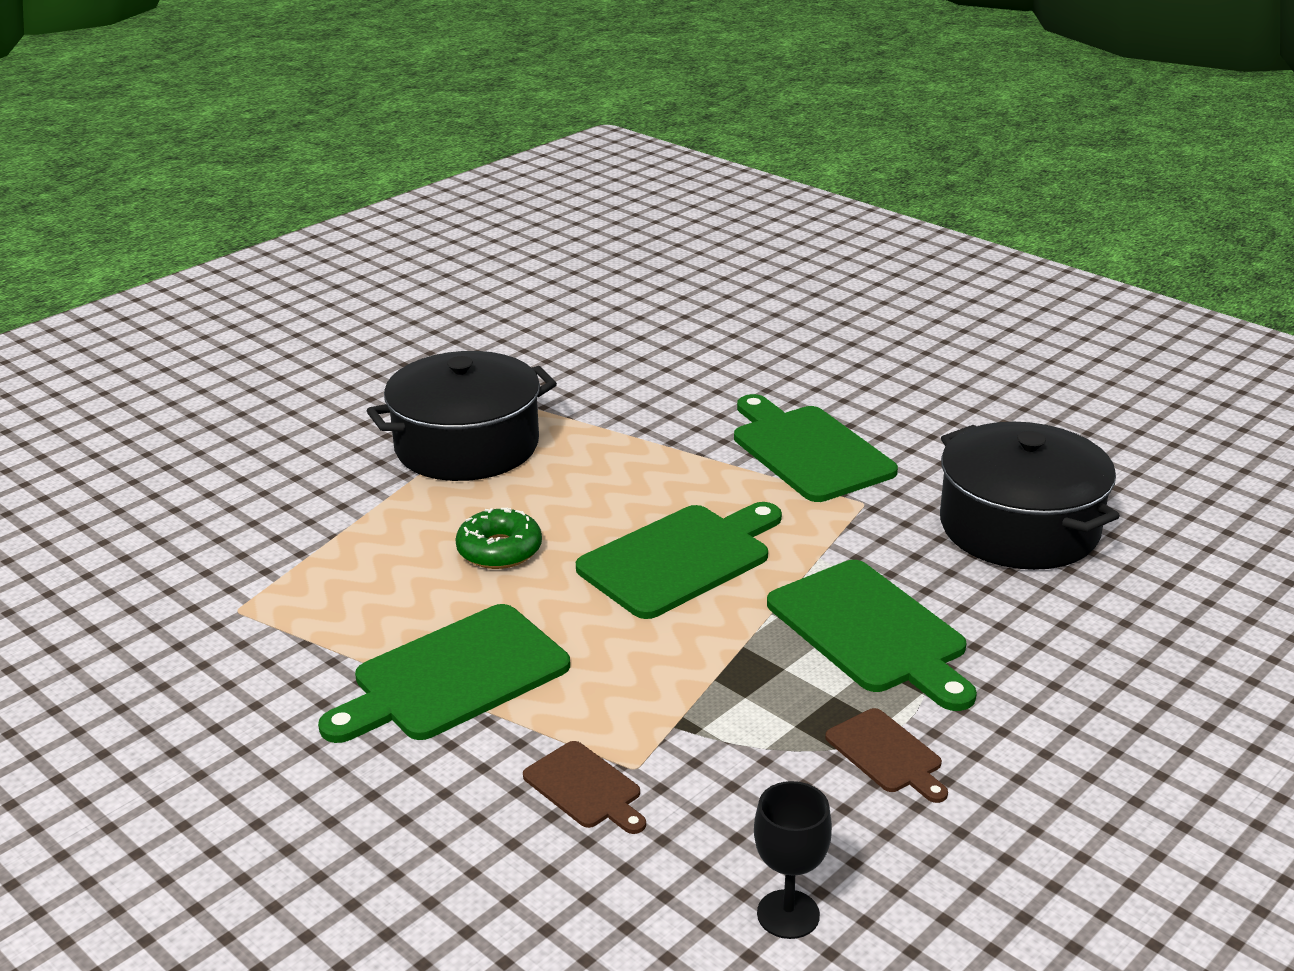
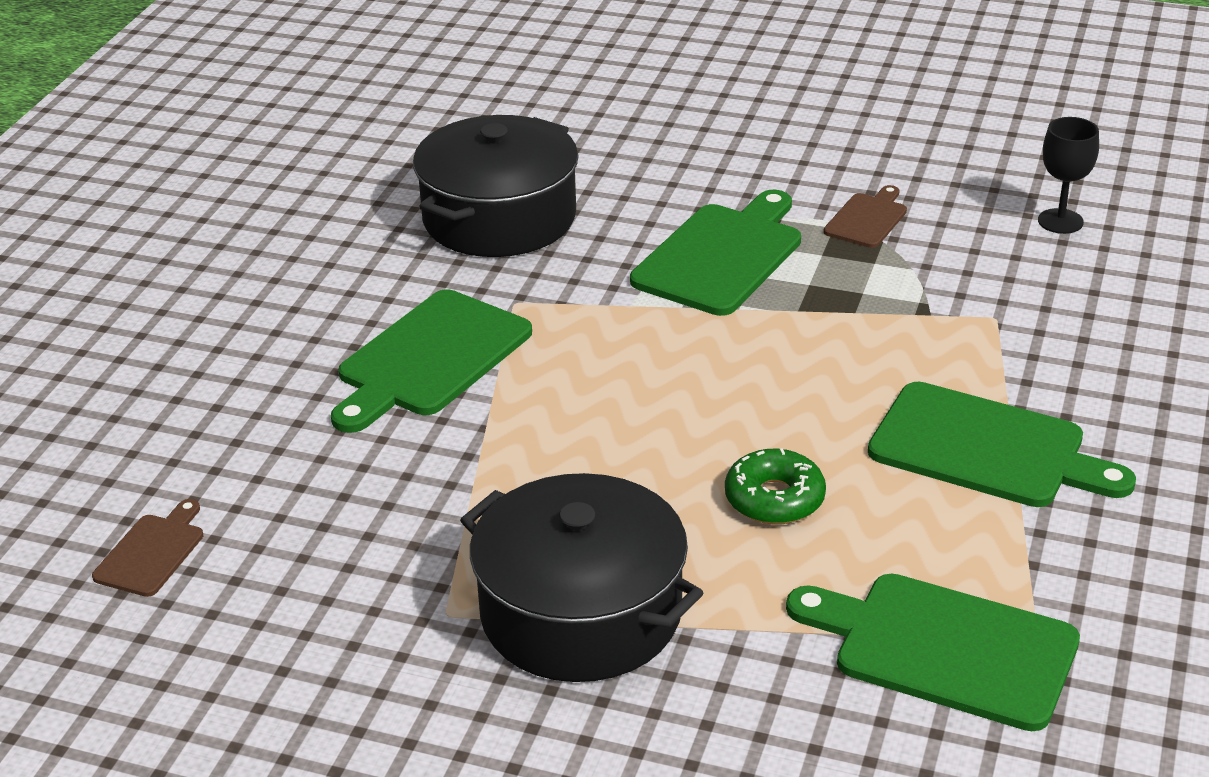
camera: 115 degrees left, 5 degrees up
brown cutting board [523,741,646,834] -> brown cutting board moved to [92,499,203,597]
green cutting board [576,502,782,619] -> green cutting board moved to [786,574,1080,731]

